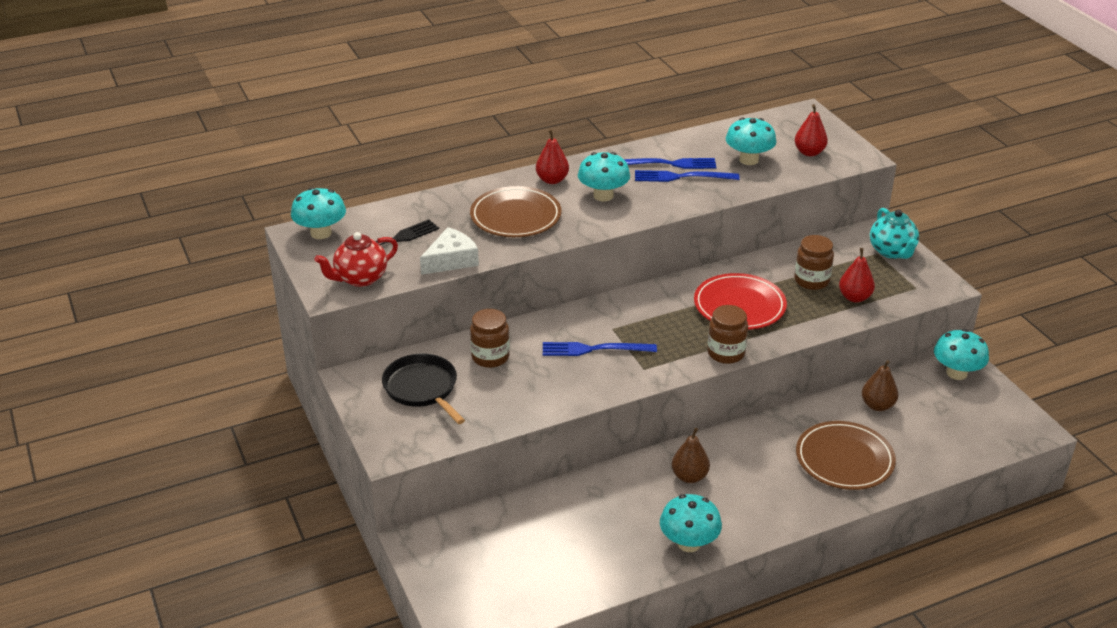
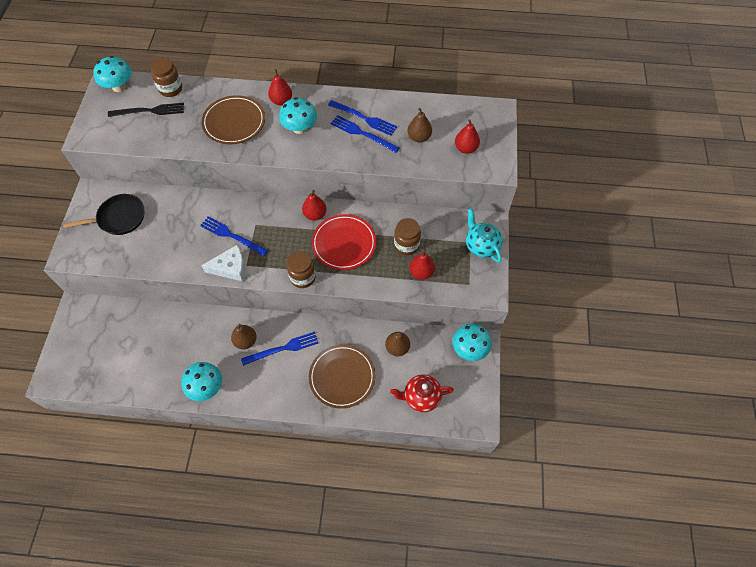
camera: 30 degrees right, 25 degrees up
red teapot [314,232,398,287] -> red teapot moved to [390,374,454,412]
black pan [382,353,465,424] -> black pan turned 75 degrees clockwise [63,194,144,235]
white cheese [420,227,479,275] -> white cheese moved to [201,245,245,282]
brown jar [470,309,510,368] -> brown jar moved to [150,58,182,97]
turquoise mushroom [726,118,777,165] -> brown pear [408,108,432,143]
turquoise teapot [870,208,919,259] -> turquoise teapot turned 135 degrees clockwise [466,208,503,263]
none -> blue fork [241,332,318,366]
none -> red pear [302,190,327,221]

